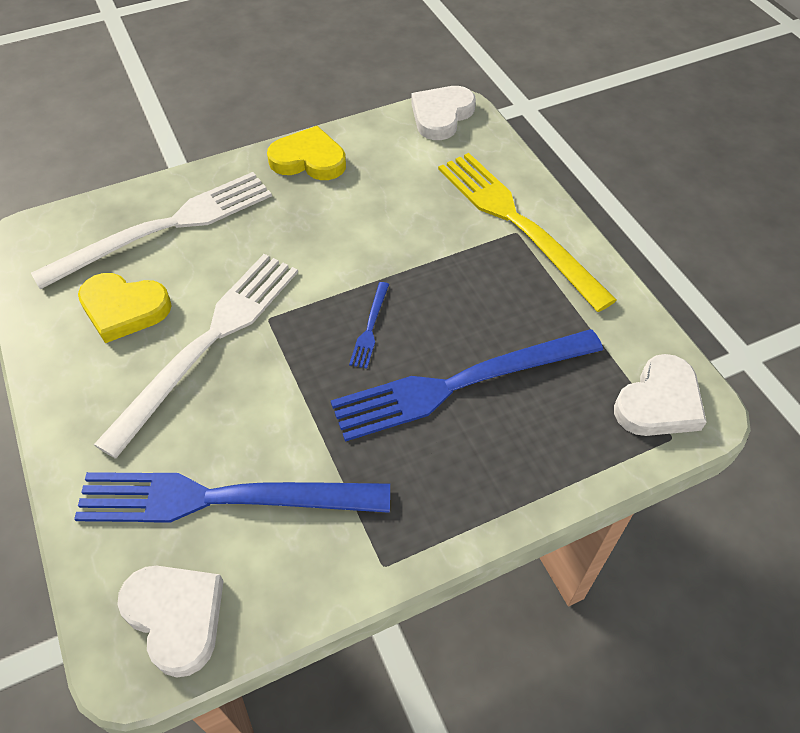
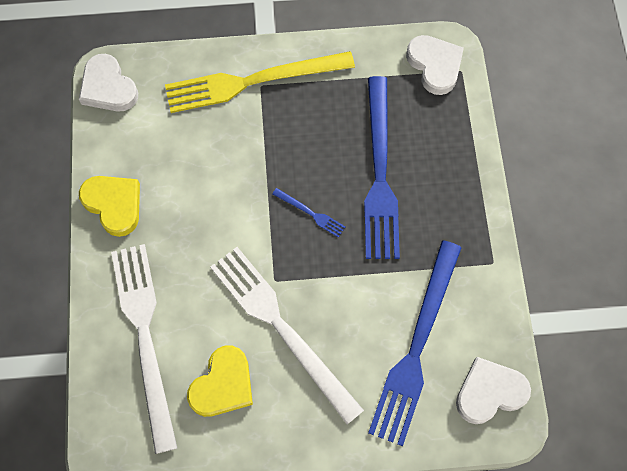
camera: 70 degrees left, 15 degrees up
yellow heart [267,126,346,180] -> yellow heart turned 105 degrees clockwise [79,176,140,237]

